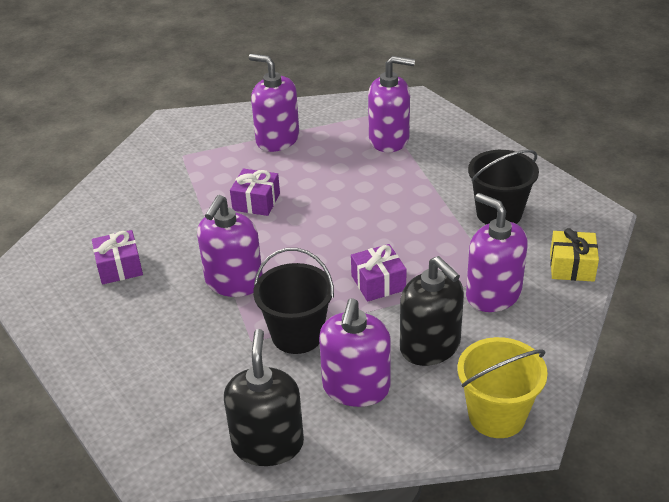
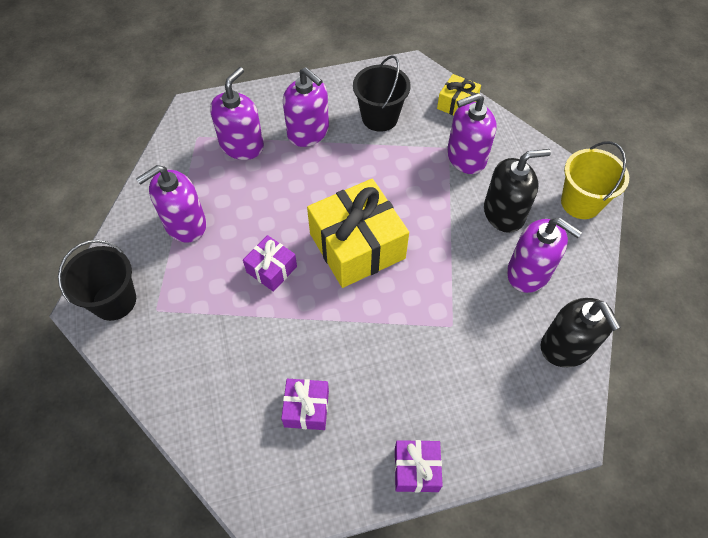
camera: 70 degrees left, 20 degrees up
purple soap dispenser [197,195,263,297] -> purple soap dispenser moved to [283,67,329,147]
black soap dispenser [224,329,304,466] -> black soap dispenser turned 135 degrees counterclockwise [541,298,621,367]
black bucket [253,248,334,354] -> black bucket moved to [58,240,136,321]
purple gift [351,244,407,302] -> purple gift moved to [395,440,443,492]
none -> yellow gift [307,179,409,288]

